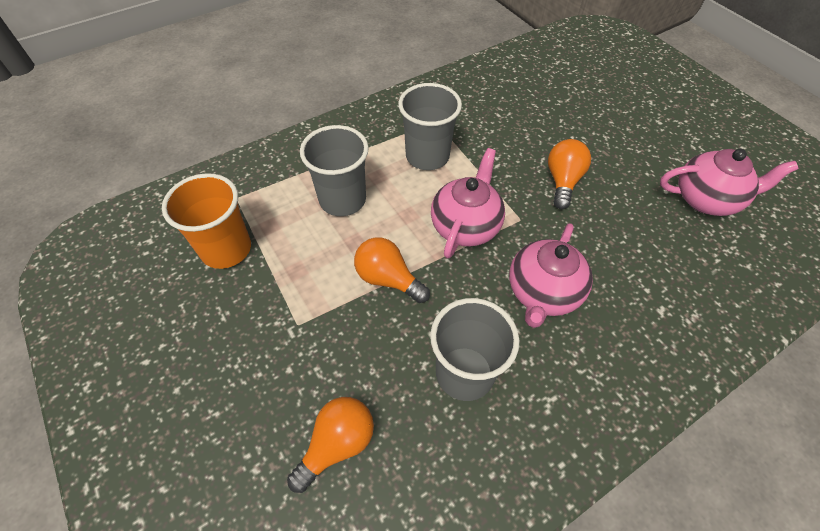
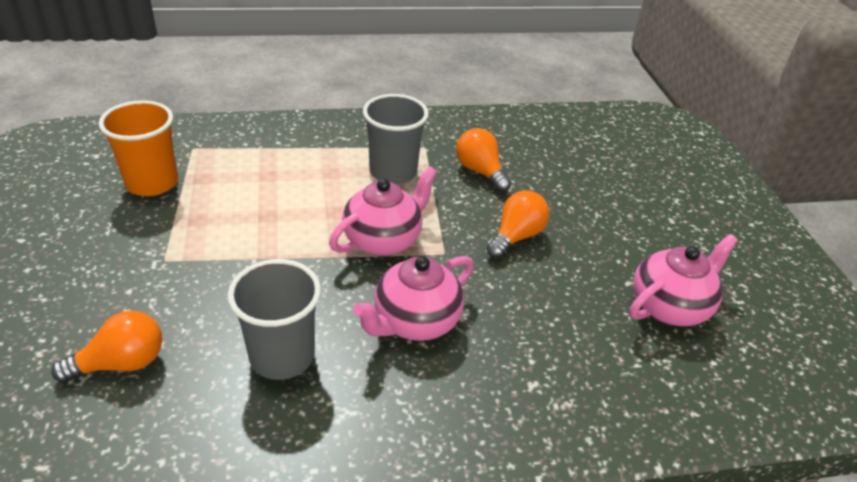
camera: 20 degrees right, 15 degrees down
grey cup [300,125,369,216] -> none
orange light bulb [354,237,430,303] -> orange light bulb moved to [456,128,511,192]
pink teapot [660,149,798,216] -> pink teapot turned 60 degrees counterclockwise [629,234,738,326]

